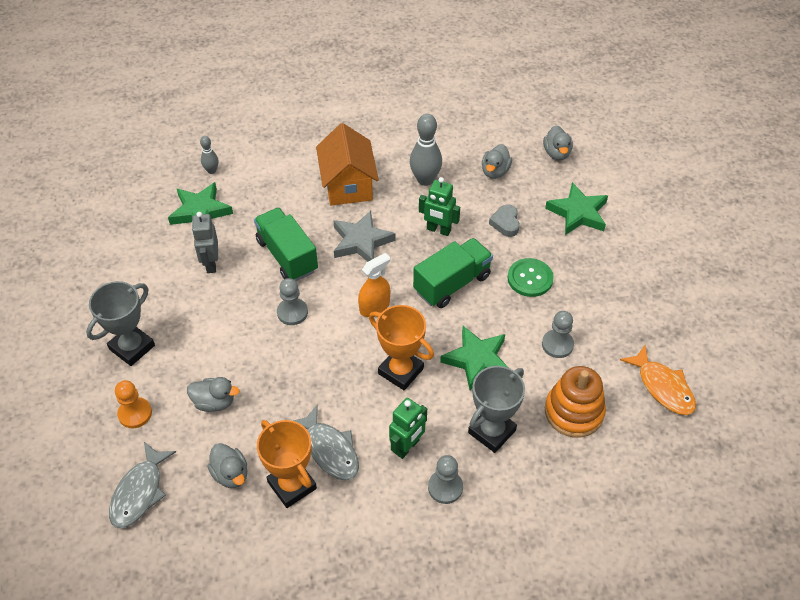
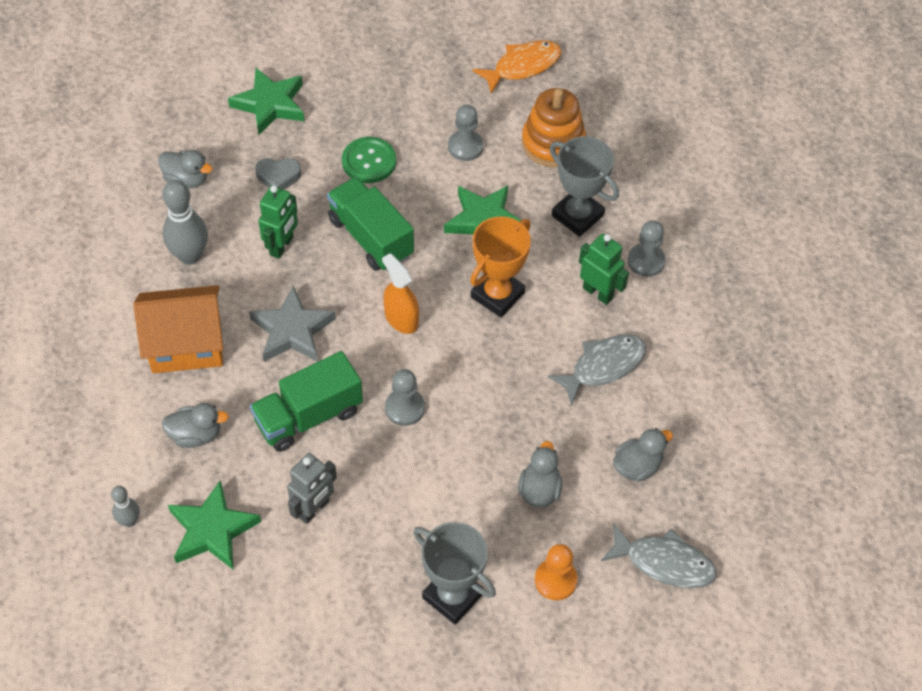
camera: 90 degrees left, 5 degrees up
grey robot [192,212,218,273] -> grey robot turned 45 degrees counterclockwise [287,453,337,524]
orange trophy [257,420,317,508] -> none
grey duck [543,125,573,160] -> grey duck moved to [161,403,229,448]

